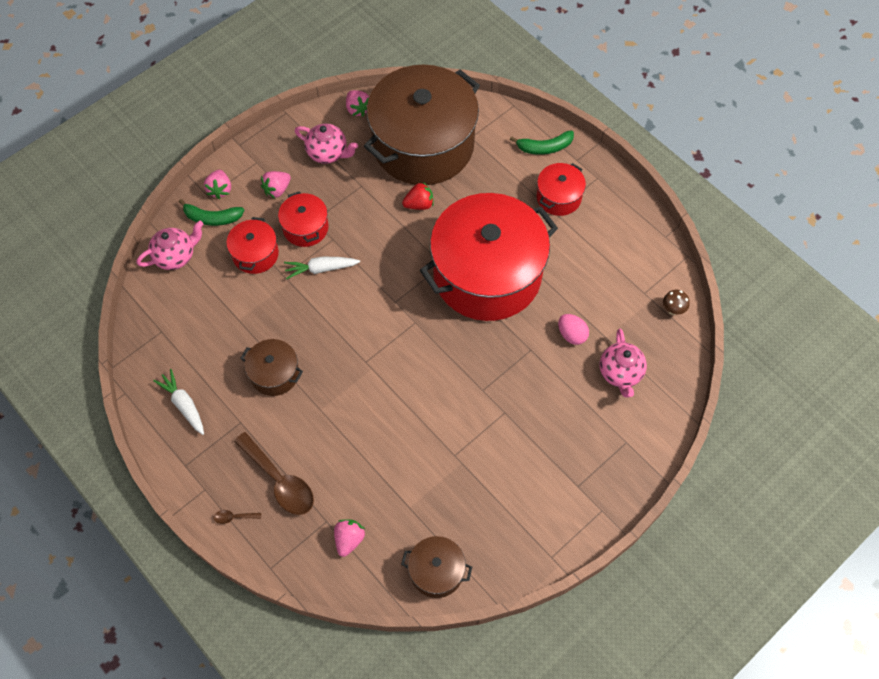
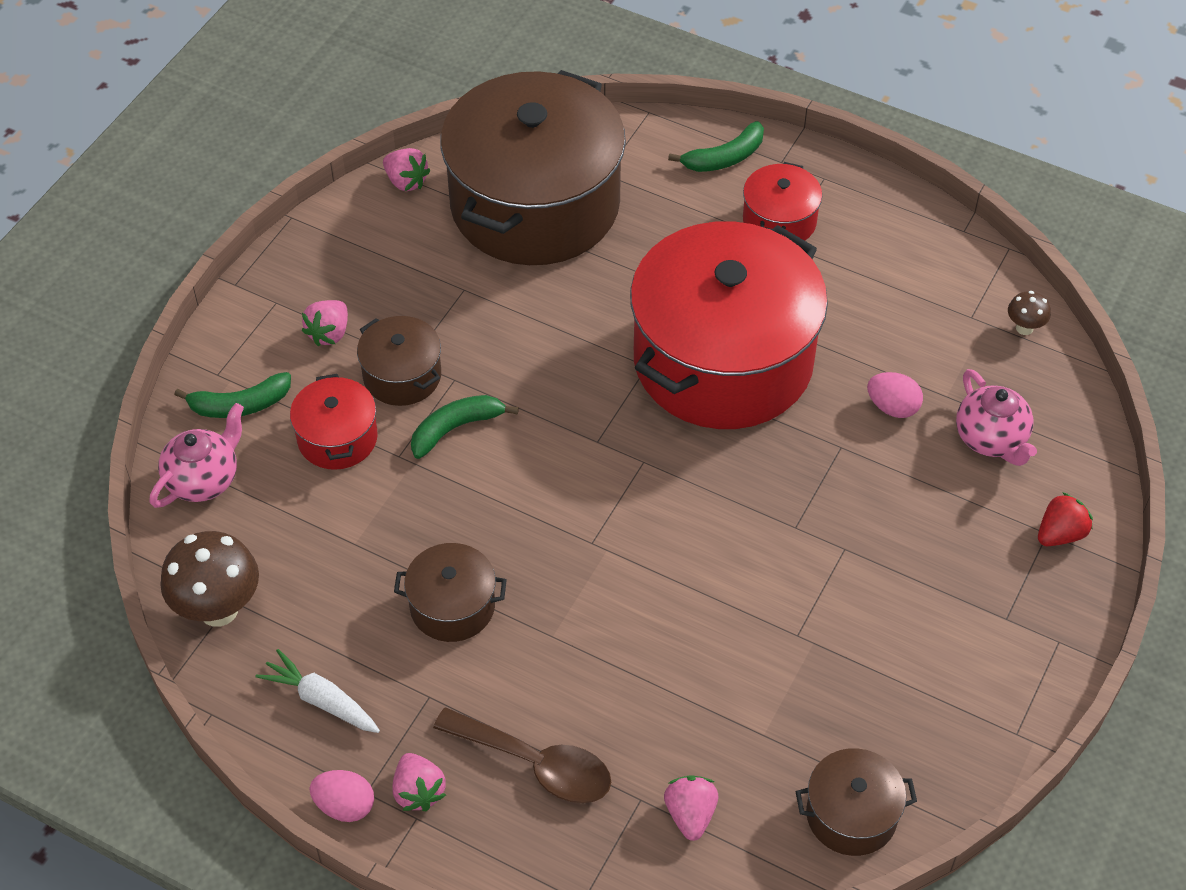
camera: 20 degrees left, 10 degrees down
pink strawberry [204,170,231,199] -> pink strawberry moved to [393,753,446,812]
brown spoon [213,510,261,524] -> none
red pot [278,191,329,247] -> brown pot [357,316,441,406]
white carrot [284,257,360,279] -> green banana [411,395,519,459]
pink teapot [295,124,358,164] -> none
red strawberry [402,182,434,210] -> red strawberry moved to [1038,492,1093,546]
none -> brown mushroom [160,531,259,627]
none -> pink egg [309,770,374,822]

